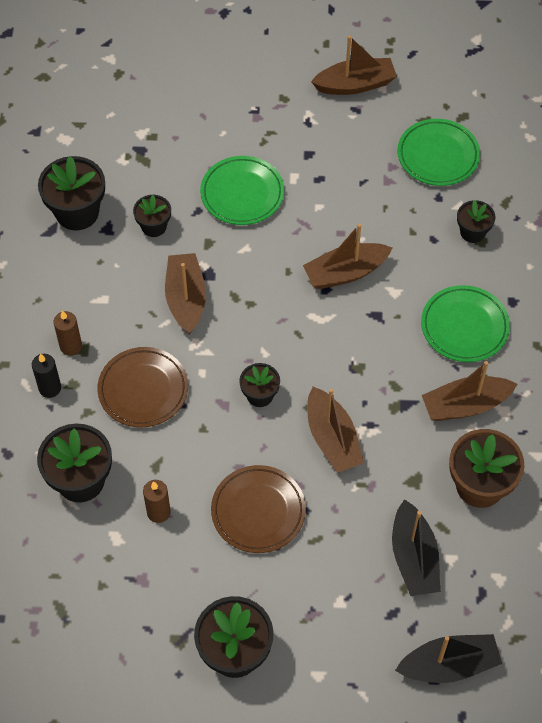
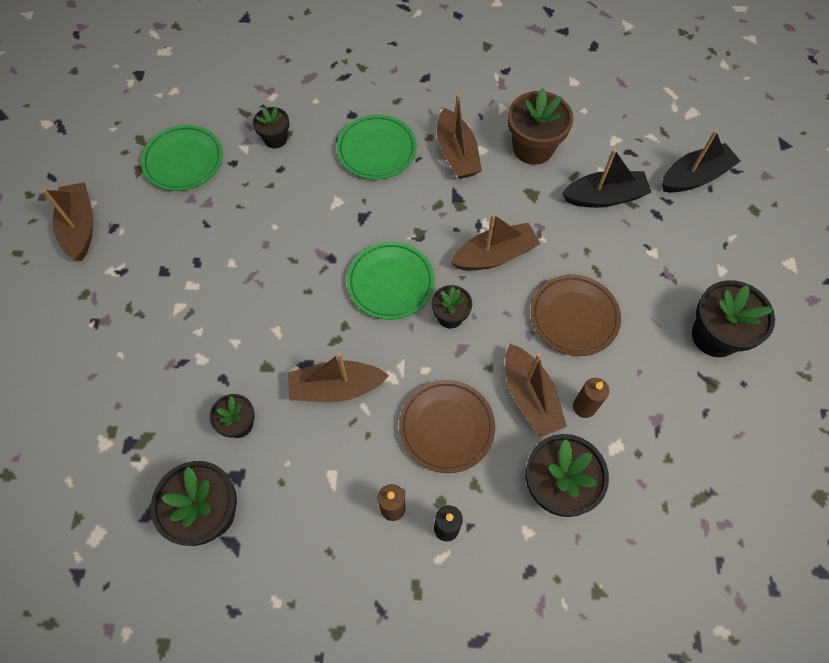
camera: 90 degrees left, 5 degrees up
green plate [200,156,284,225] -> green plate moved to [347,242,434,320]
brown boat [303,224,392,289] -> brown boat moved to [505,344,567,437]
black boat [395,634,502,683] -> black boat turned 75 degrees clockwise [662,130,741,192]

